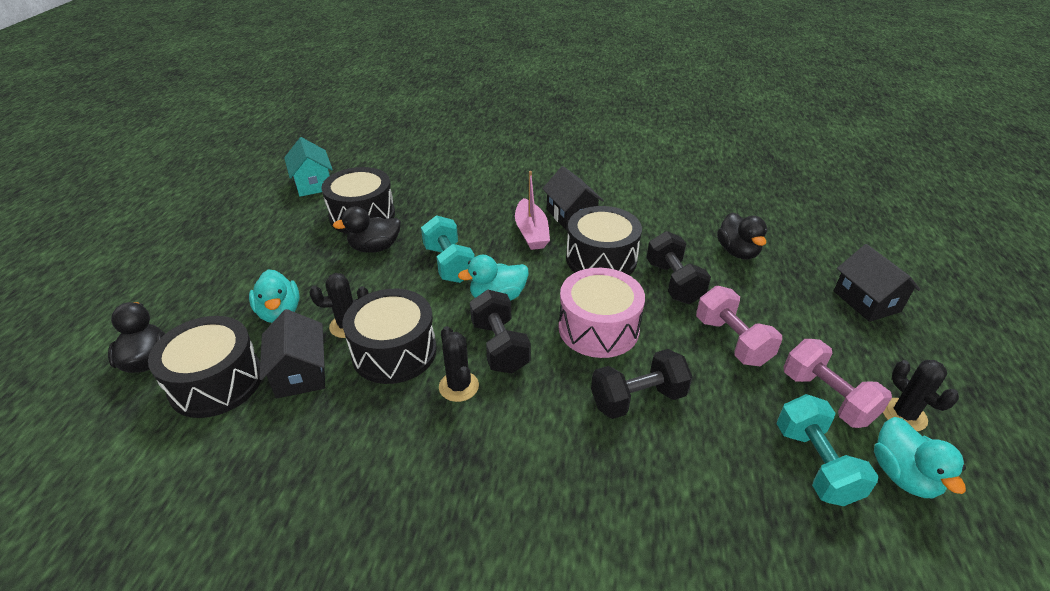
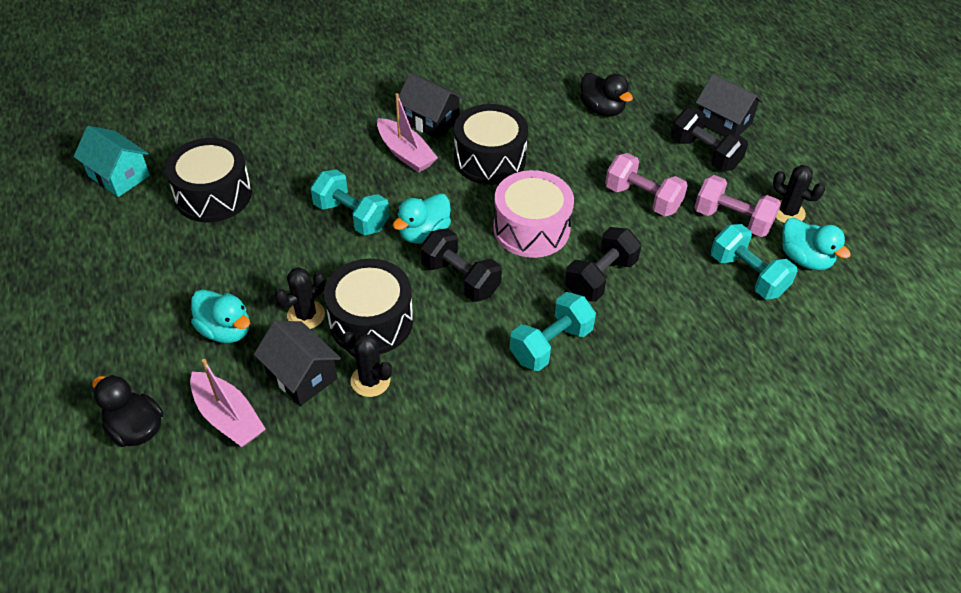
camera: 30 degrees left, 10 degrees up
black drum [148,316,261,418] -> pink boat [190,359,266,447]
black duck [332,206,401,253] -> none
black cactus [439,326,479,402] -> black cactus moved to [342,331,392,397]
black dumbbell [647,231,711,304] -> black dumbbell moved to [671,108,748,171]
none -> turquoise dumbbell [510,292,596,371]

